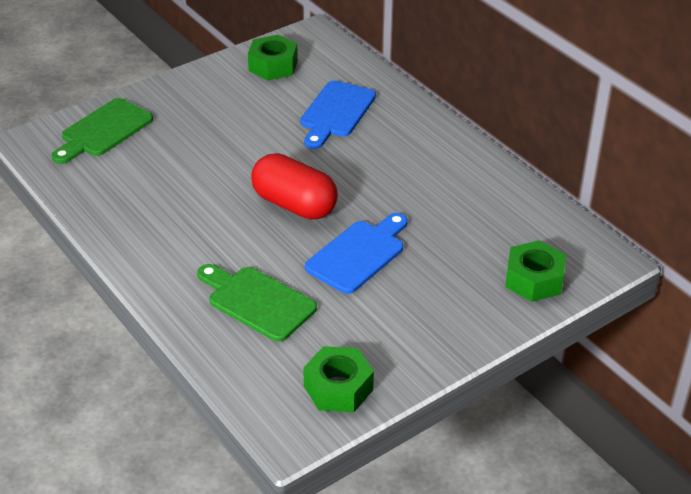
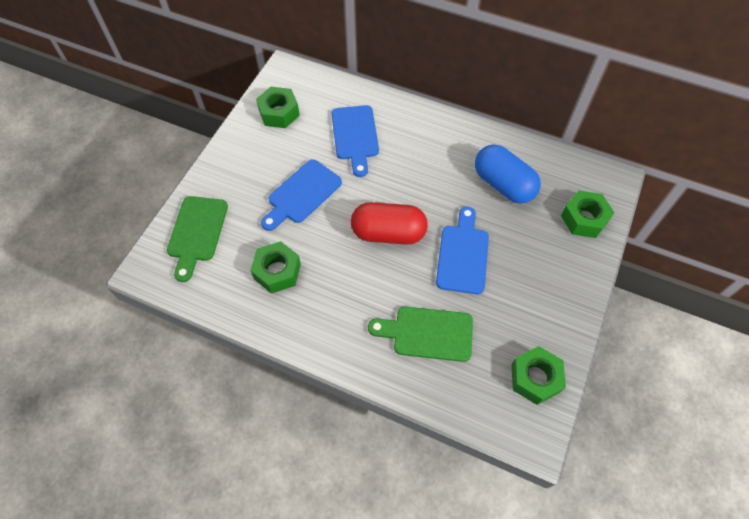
camera: 30 degrees left, 20 degrees up
none -> green nut [250,241,301,294]
none -> blue cutting board [261,159,342,231]
none -> blue capsule [475,144,541,204]

